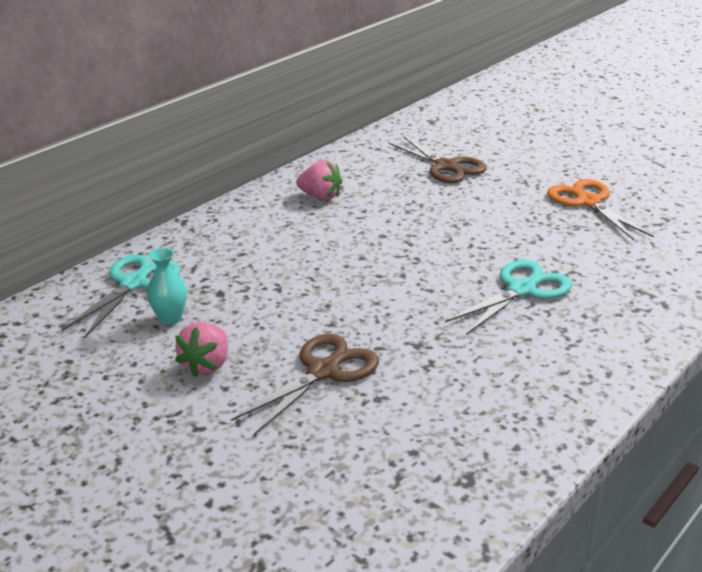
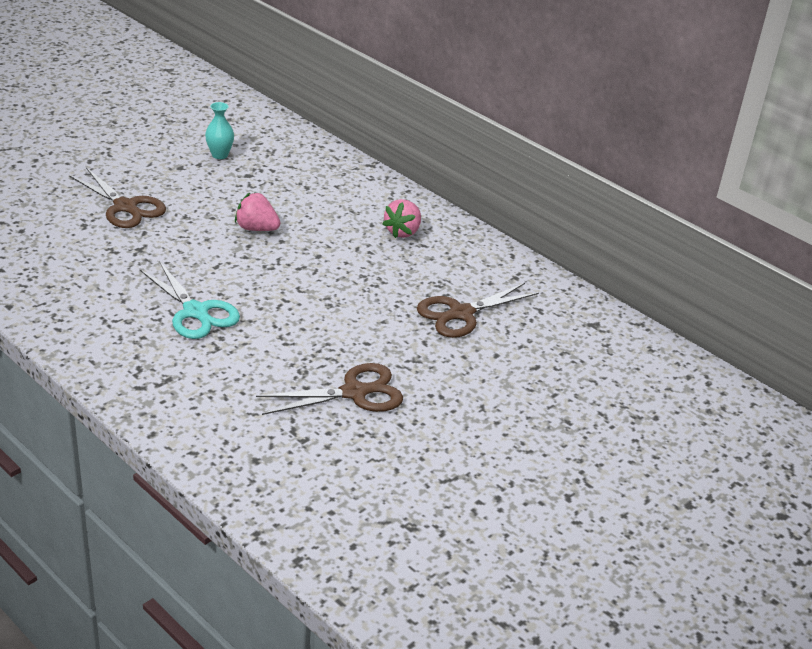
camera: 90 degrees right, 5 degrees up
turquoise scissors [61,255,180,339] -> none
pink strawberry [175,322,228,377] -> pink strawberry moved to [235,193,280,231]
orange scissors [547,179,654,240] -> brown scissors [256,363,403,415]

